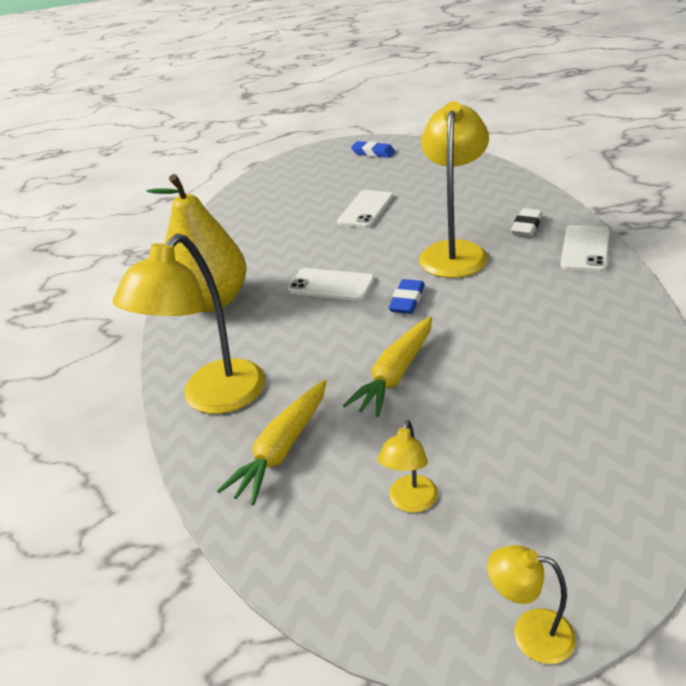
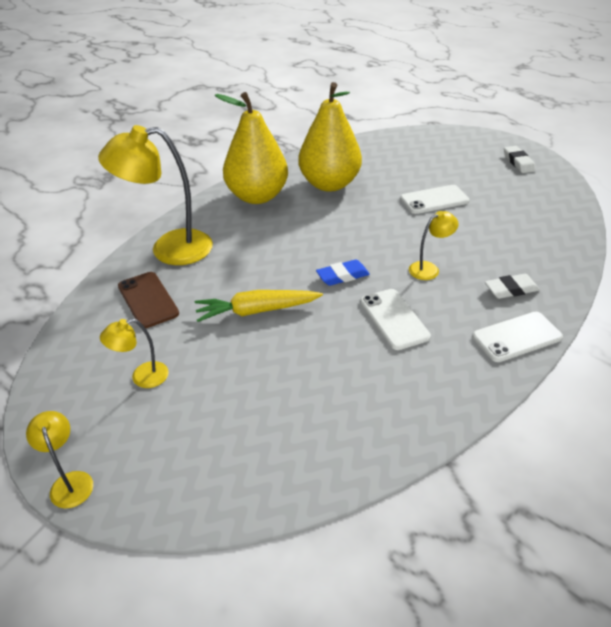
camera: 45 degrees right, 5 degrees up
yellow carrot [217,380,326,505] -> brown phone [118,272,179,328]
white phone [287,268,375,301] -> white phone moved to [360,289,431,350]
blue eraser [351,141,395,158] -> white eraser [504,146,535,173]
yellow lamp [419,101,489,278] -> yellow lamp [409,211,459,280], size x0.48
none -> yellow pear [298,82,362,192]

